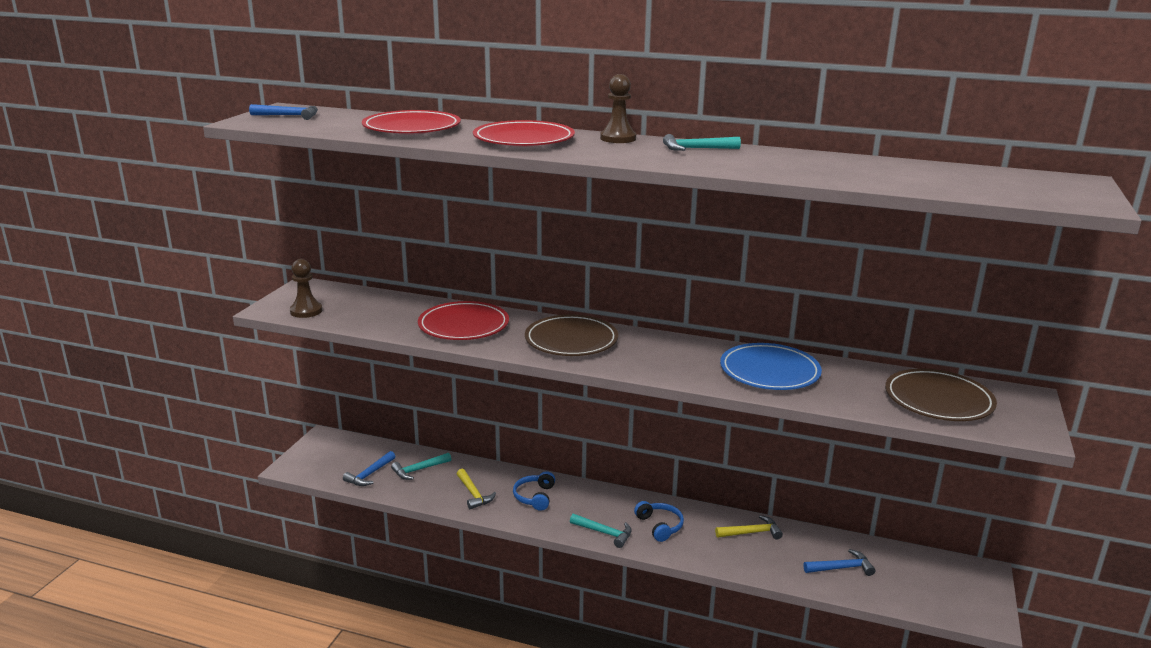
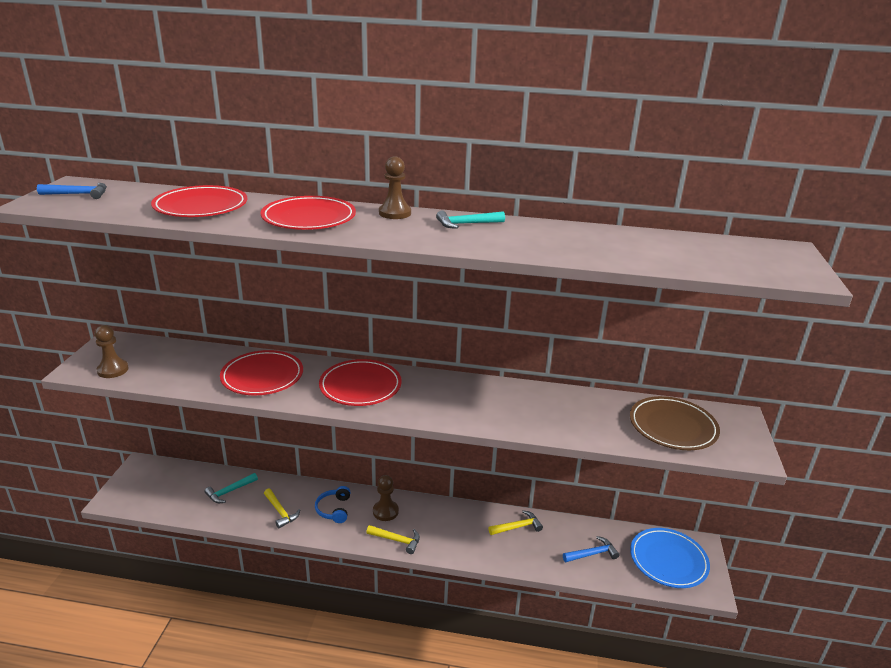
camera: 10 degrees left, 5 degrees up
blue hammer [343,451,396,486] -> none
brown plate [525,315,618,356] -> red plate [319,359,402,406]
turquoise hammer [570,514,632,548] -> yellow hammer [366,525,420,554]
blue headphones [634,501,684,542] -> none
blue plate [720,343,822,390] -> blue plate moved to [630,528,710,588]
none -> brown pawn [373,475,399,521]

